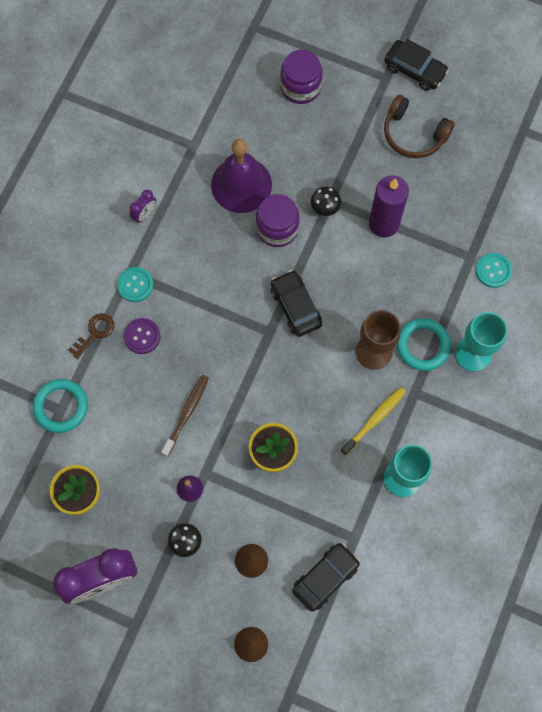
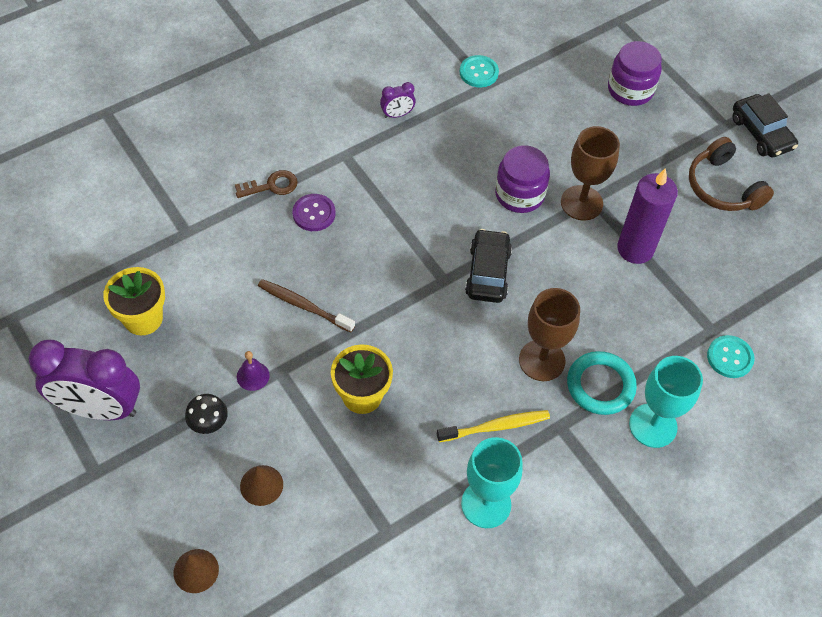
camera: 30 degrees right, 15 degrees down
turquoise ring [33,379,88,433] -> none
turquoise button [117,267,153,302] -> turquoise button moved to [460,55,499,87]
brown toothbrush [161,375,209,457] -> brown toothbrush turned 120 degrees counterclockwise [258,279,355,332]
purple bell [211,139,272,213] -> none
black car [292,543,360,612] -> none
black mushroom [311,186,341,216] -> brown goblet [561,126,620,221]

